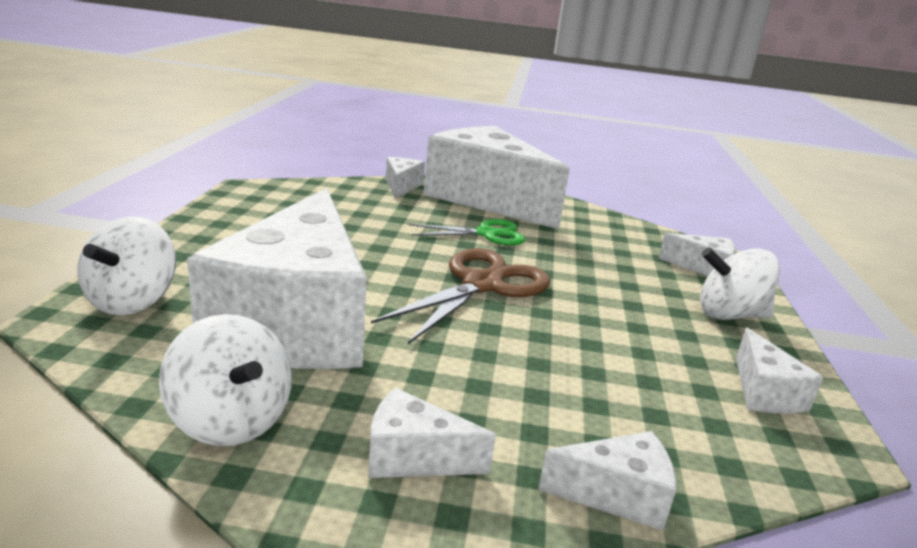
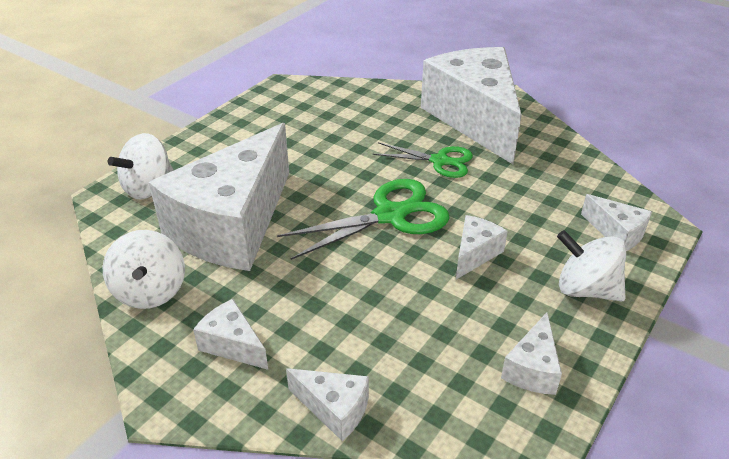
camera: 30 degrees right, 15 degrees up
brown scissors [371,248,551,344] -> green scissors [277,179,450,260]
white cheese [386,157,425,199] -> white cheese moved to [456,215,508,279]

